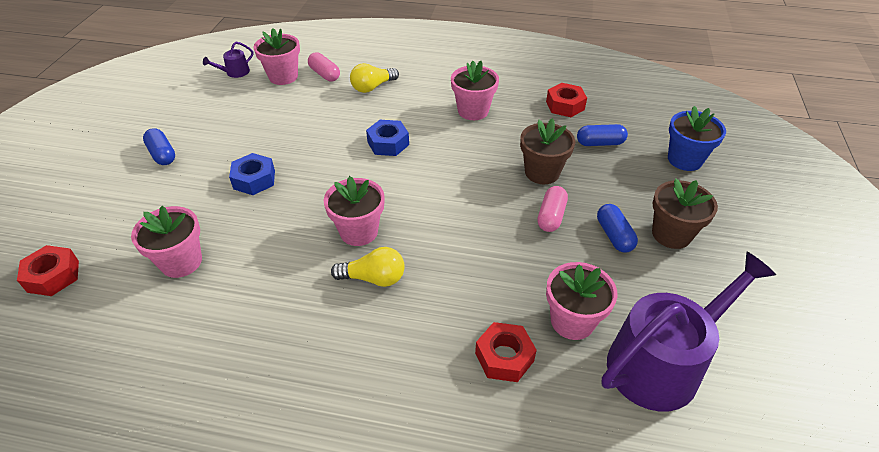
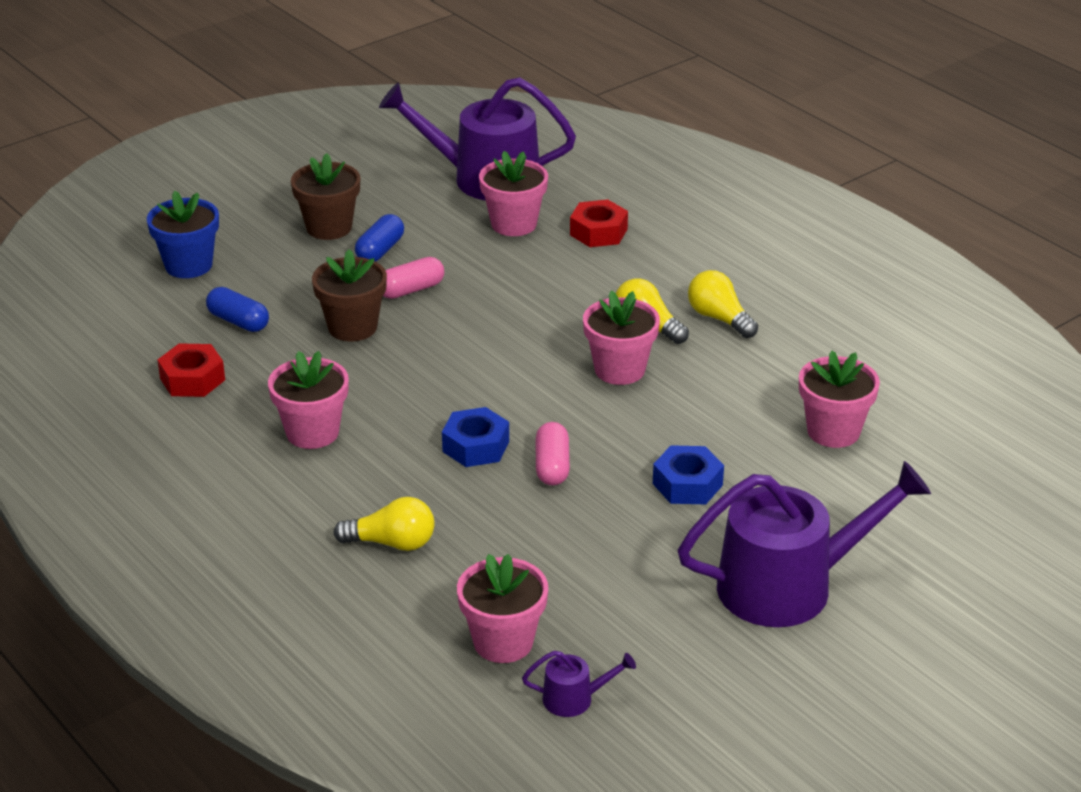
camera: 140 degrees left, 10 degrees down
red nut [17,245,79,296] -> none
blue capsule [143,128,175,165] -> purple watering can [678,461,931,627]
pink capsule [308,52,340,82] -> pink capsule moved to [536,422,570,486]
none -> yellow light bulb [688,270,758,338]

